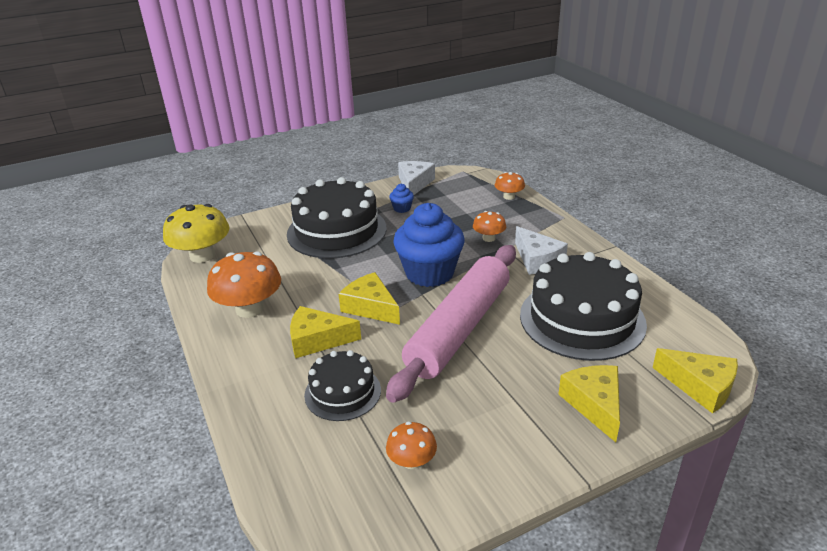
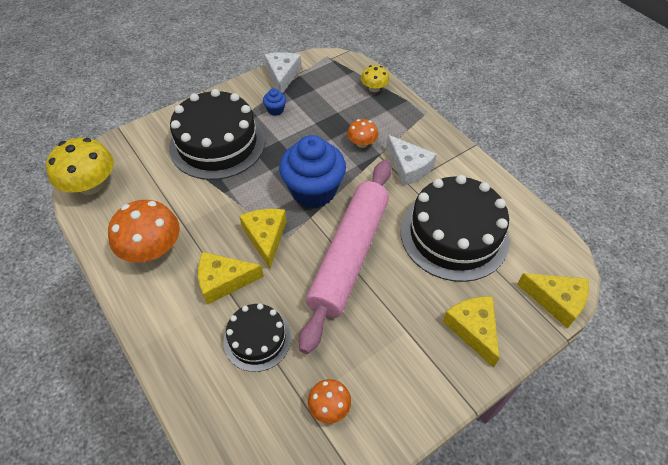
camera: 10 degrees left, 20 degrees up
yellow cheese [339,272,400,325] -> yellow cheese turned 45 degrees clockwise [239,209,287,269]
orange mushroom [495,172,525,200] -> yellow mushroom [361,65,389,92]

